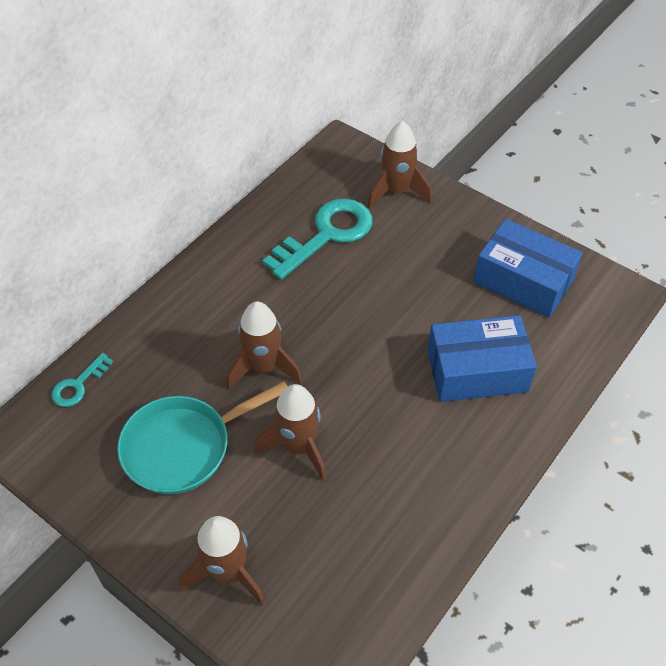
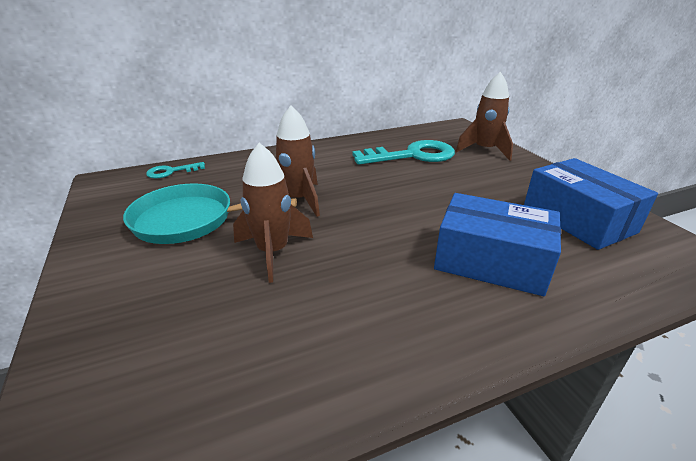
camera: 30 degrees right, 20 degrees down
brown rocket [180,516,265,606] -> none

